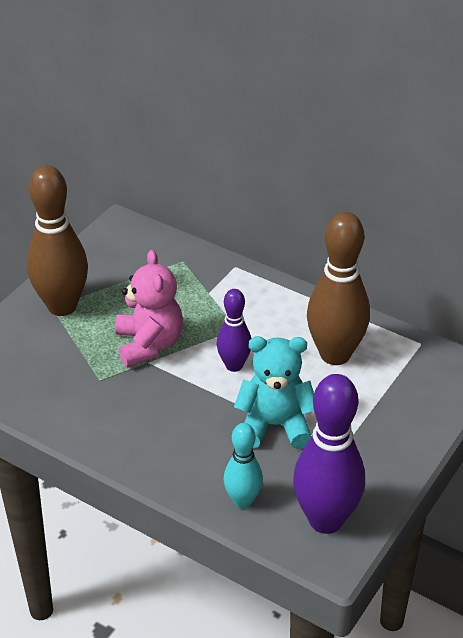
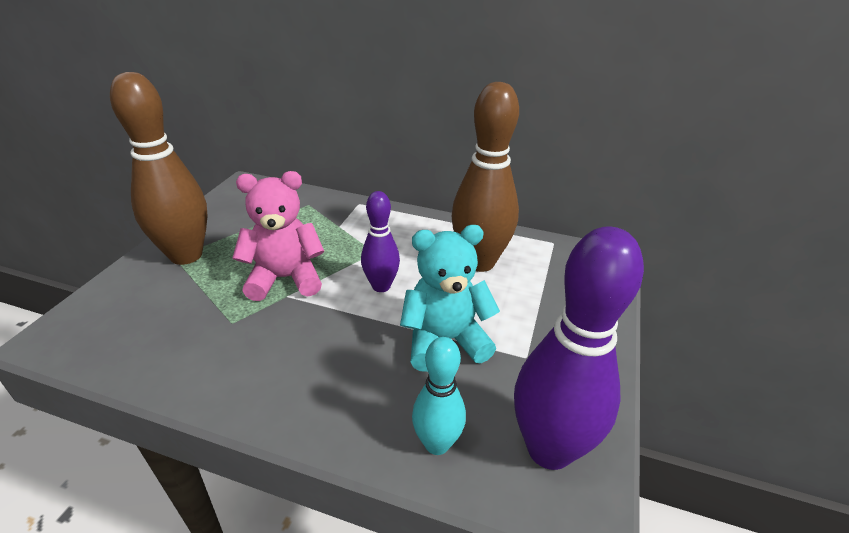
camera: 15 degrees left, 5 degrees down
pink teddy bear [115,250,183,367] -> pink teddy bear turned 75 degrees counterclockwise [232,171,324,301]

